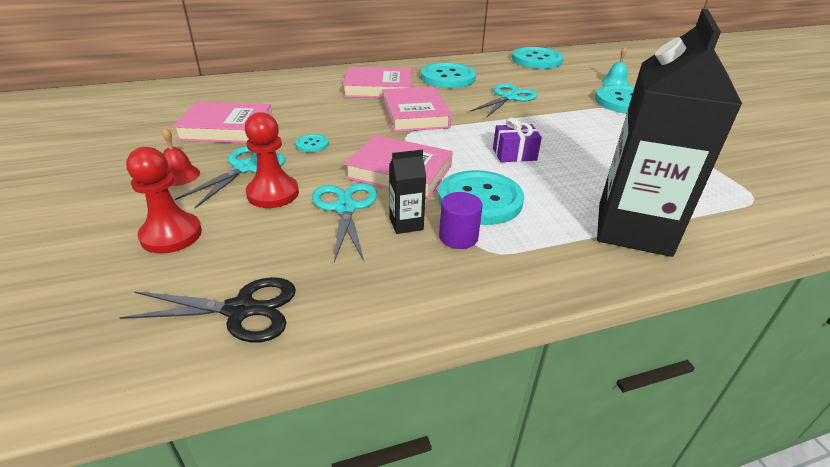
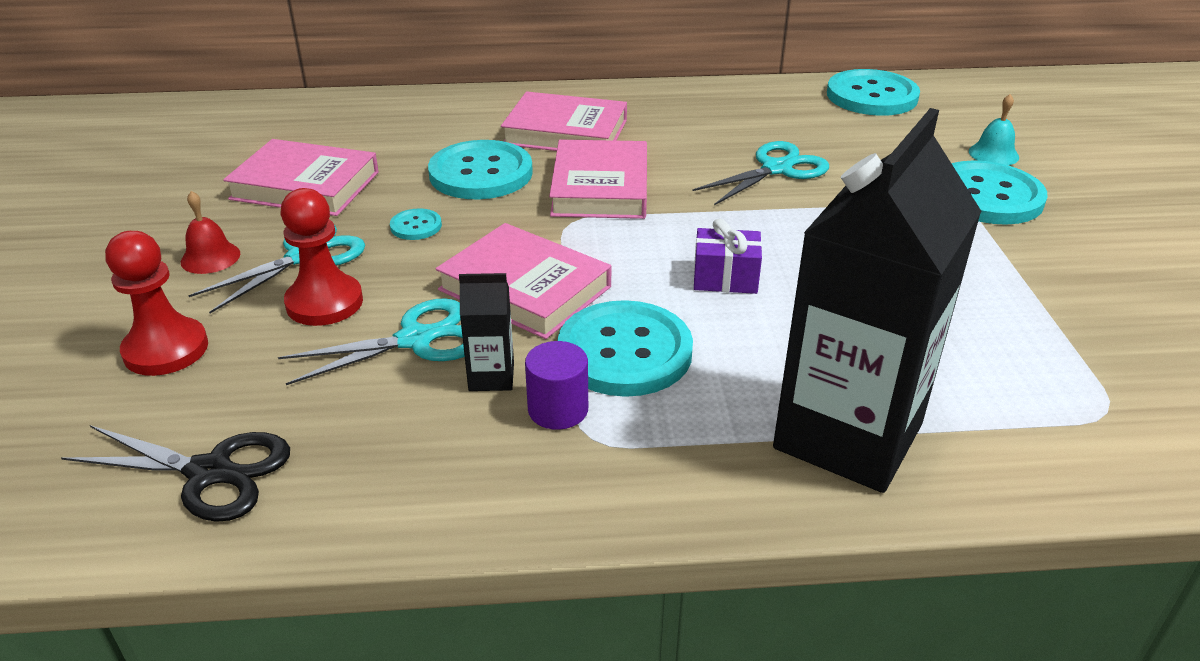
camera: 15 degrees right, 0 degrees up
turquoise scissors [312,183,377,262] -> turquoise scissors turned 60 degrees clockwise [278,298,465,385]
turquoise button [421,62,476,88] -> turquoise button moved to [428,140,533,199]

